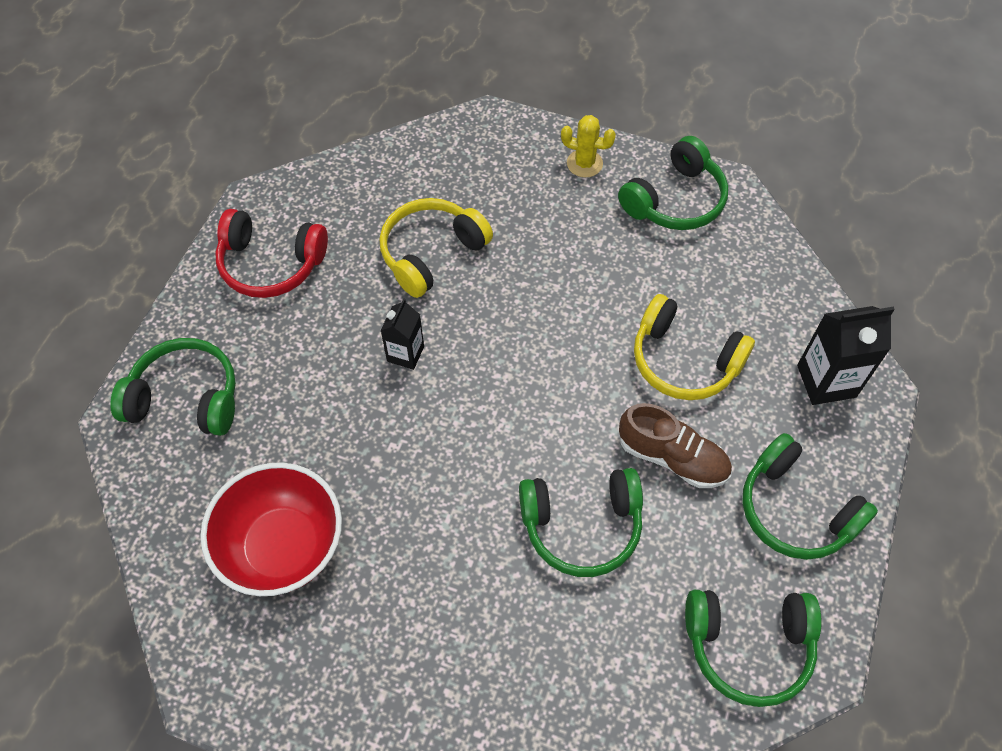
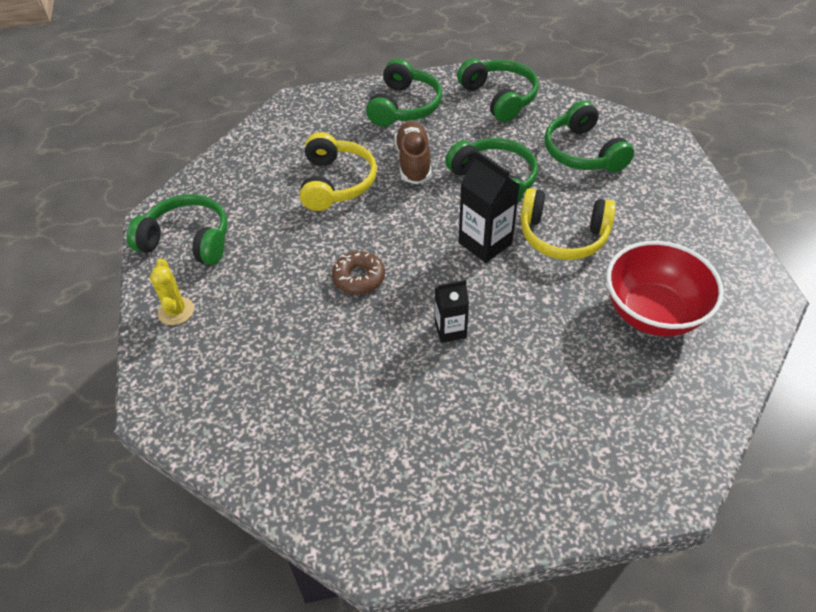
camera: 120 degrees left, 10 degrees down
green headphones [110,338,236,436] -> green headphones moved to [544,100,634,172]
red headphones [215,209,328,298] -> none
yellow headphones [380,198,493,298] -> yellow headphones moved to [521,188,616,260]
black carton [797,306,895,405] -> black carton moved to [459,151,520,263]
none -> brown donut [332,251,385,295]

